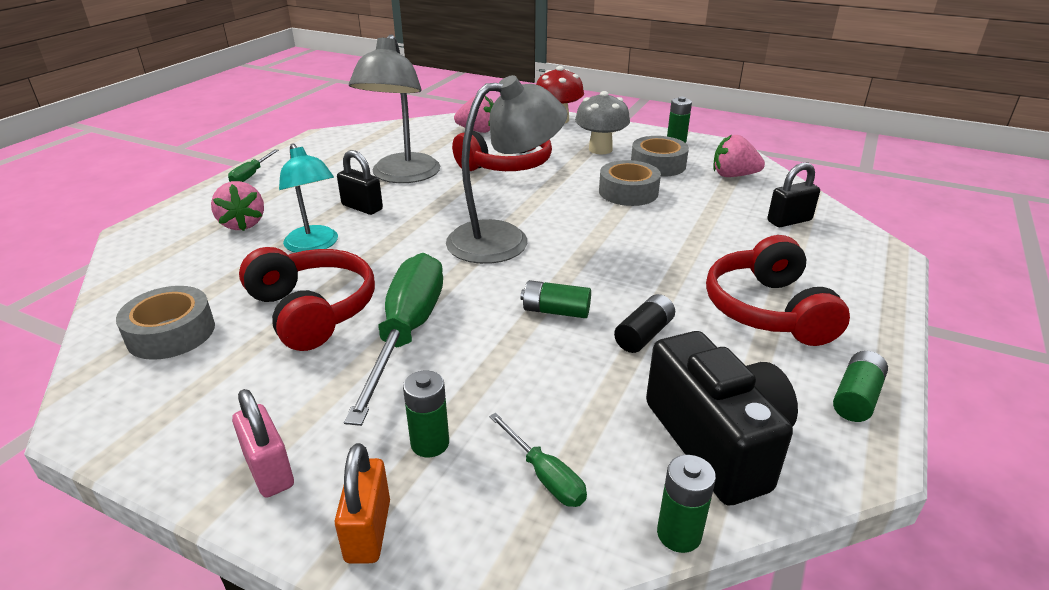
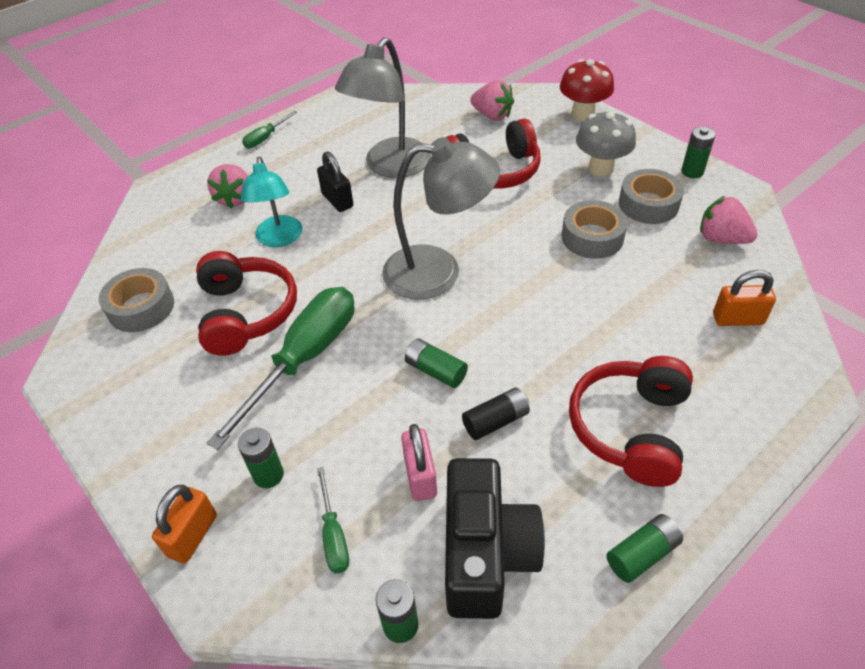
camera: 25 degrees right, 15 degrees up
pink padlock [232,389,294,498] -> pink padlock moved to [401,424,437,501]
black padlock [767,162,820,227] -> orange padlock [713,270,776,326]

